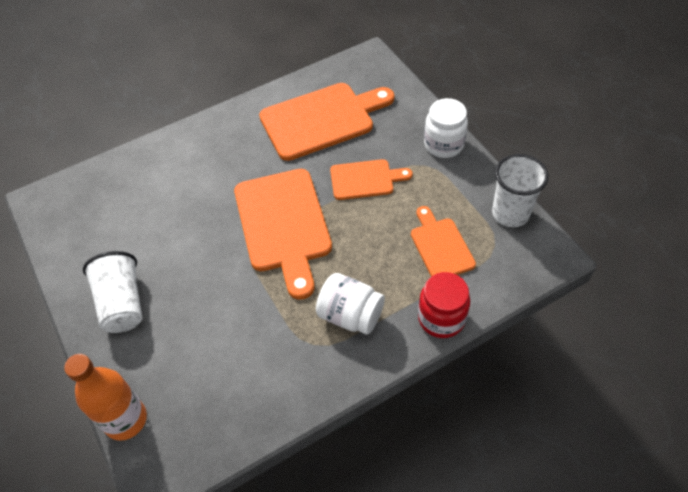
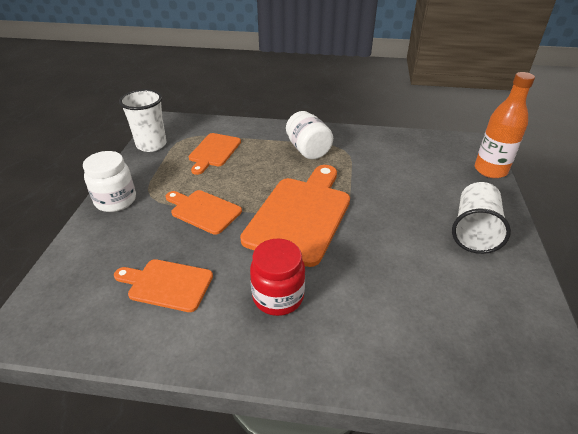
camera: 145 degrees left, 15 degrees down
orange cutting board [259,83,394,161] -> orange cutting board [114,259,213,312], size x0.56
red jar [418,272,470,338] -> red jar moved to [250,239,305,316]

